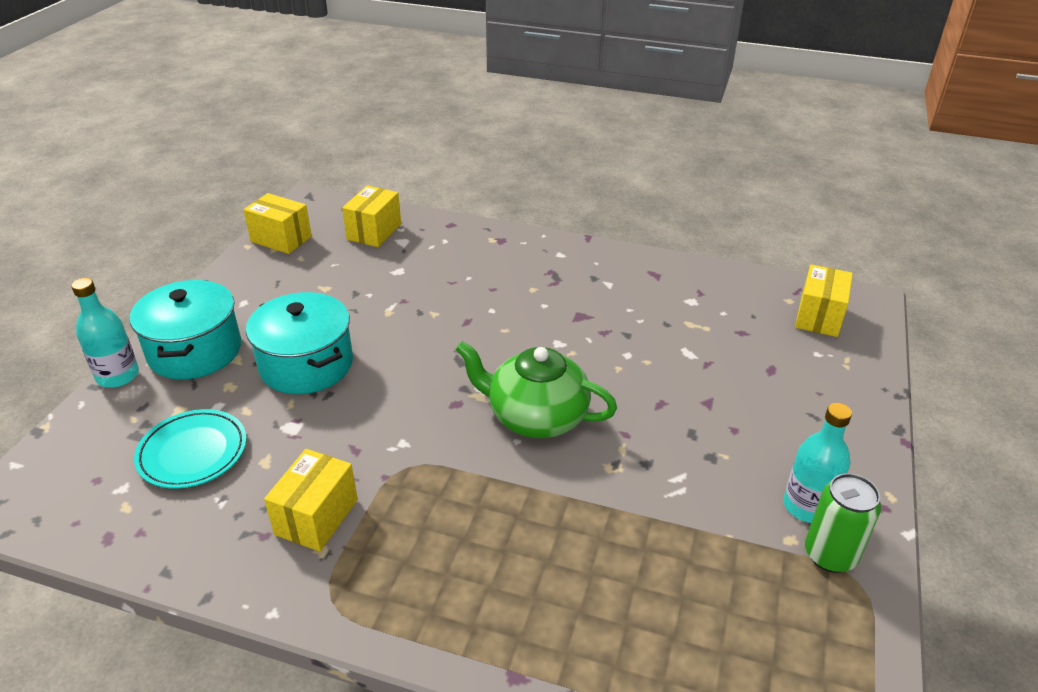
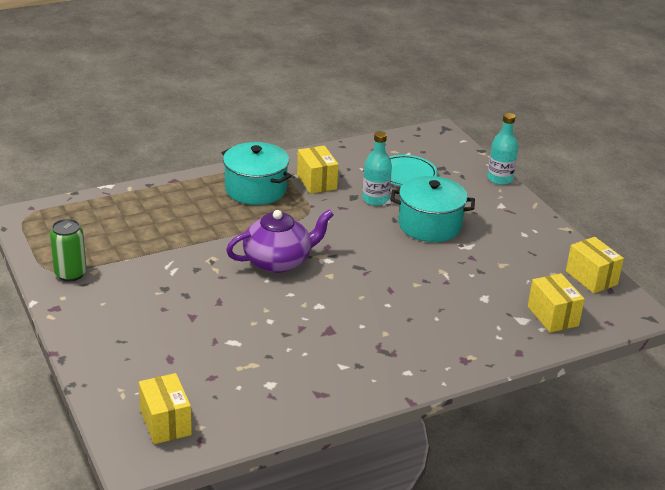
camera: 135 degrees right, 5 degrees down
turquoise pot [130,280,241,379] -> turquoise pot moved to [222,142,292,205]
yellow box [243,193,312,254] -> yellow box turned 75 degrees clockwise [566,237,624,293]
green teapot [455,341,617,438] -> purple teapot [226,209,334,273]
turquoise bottle [783,403,852,523] -> turquoise bottle moved to [362,131,392,206]

